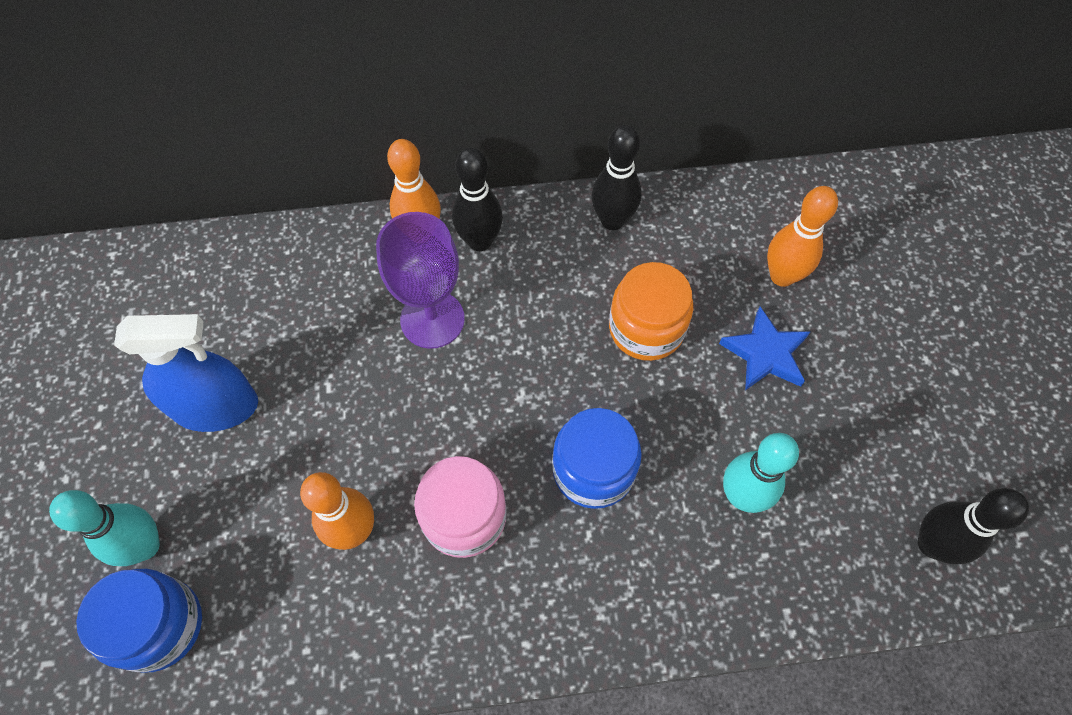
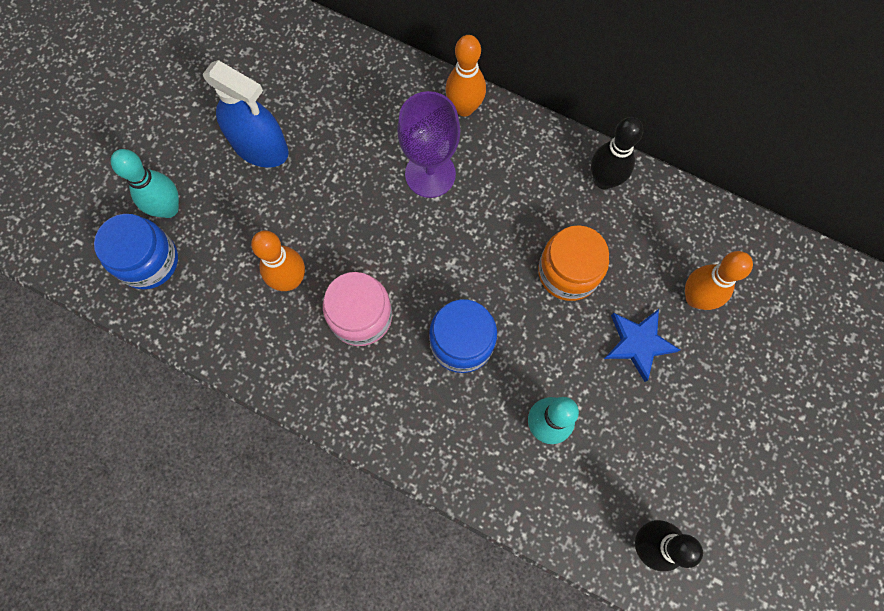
camera: 35 degrees right, 10 degrees up
black bowling pin [452,147,503,251] -> none

